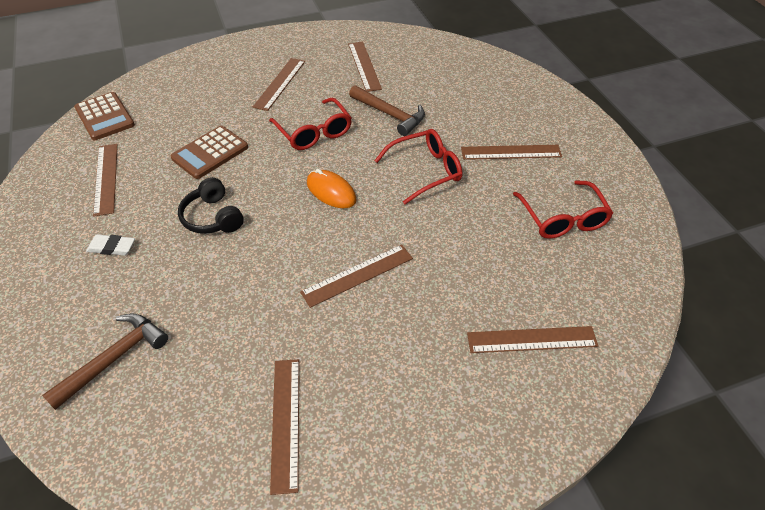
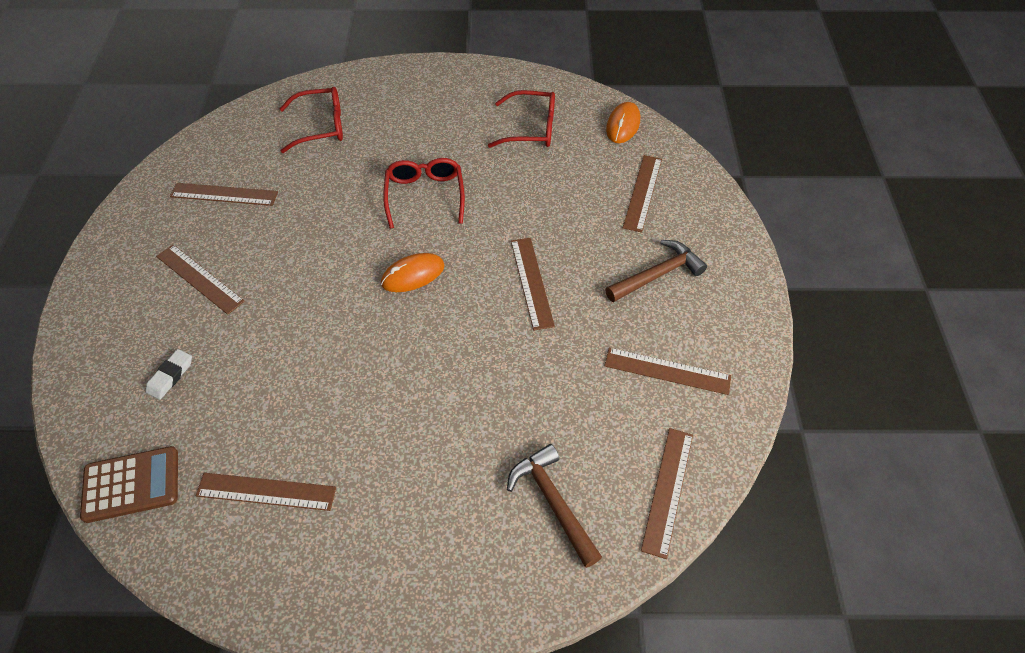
camera: 70 degrees left, 5 degrees up
white eraser [86,234,135,255] -> white eraser moved to [146,349,192,400]
brown calculator [171,126,248,179] -> none
black headphones [178,177,244,234] -> none
red glasses [269,98,352,150] -> red glasses moved to [280,87,343,153]
brown hammer [349,85,425,136] -> brown hammer moved to [605,240,707,302]
brown ruler [461,145,562,160] -> brown ruler moved to [641,428,693,559]
none -> orange mouse [606,102,640,143]

